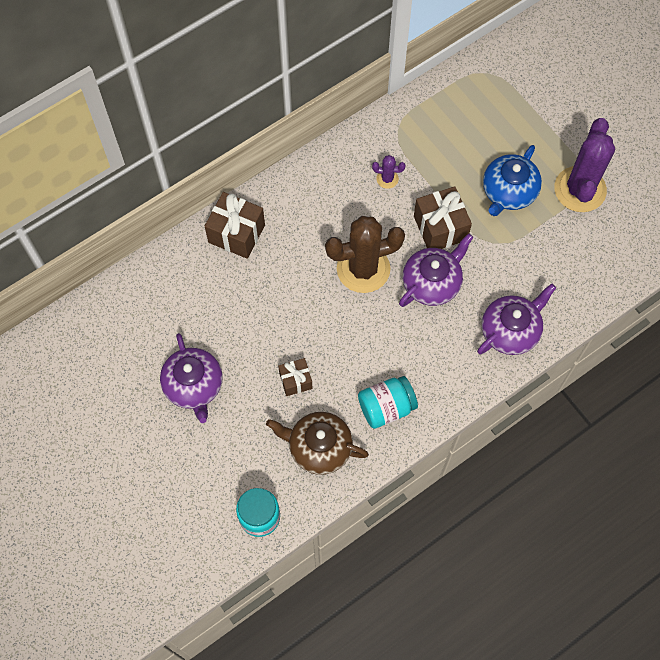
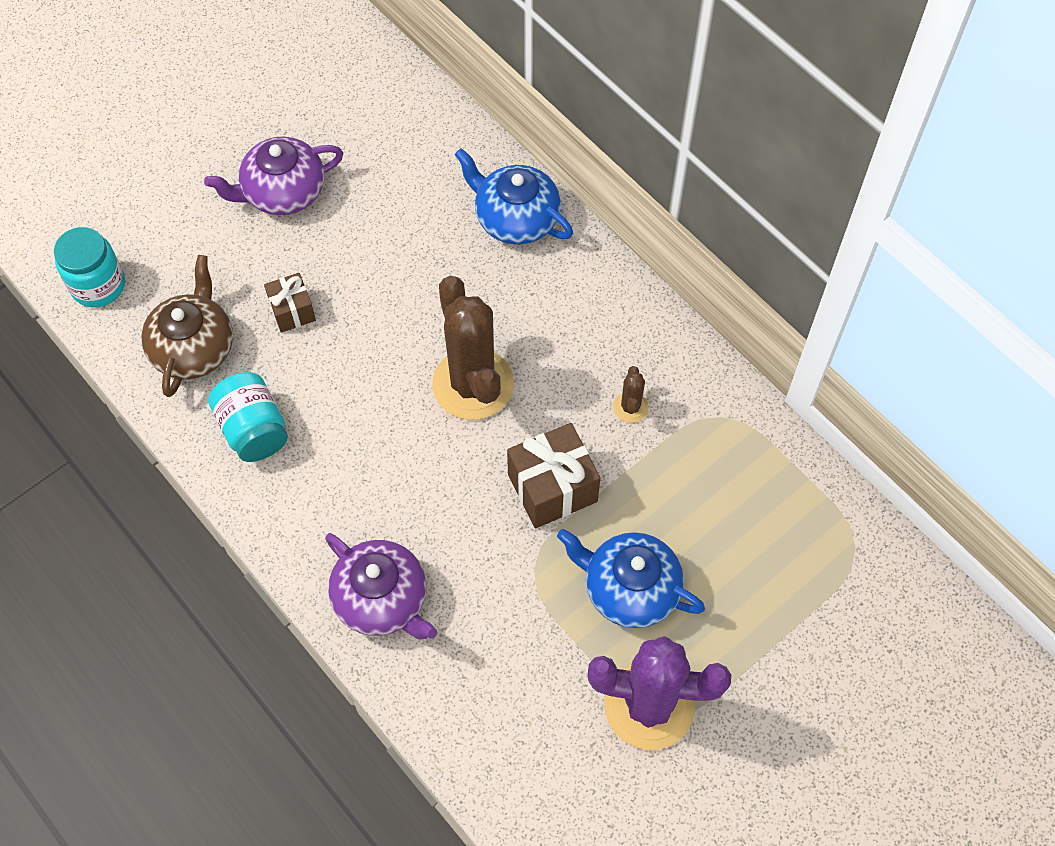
camera: 85 degrees right, 5 degrees down
brown gift [205,192,265,259] -> blue teapot [455,148,573,244]
purple cactus [372,155,406,189] -> brown cactus [613,366,648,423]
purple teapot [399,233,473,307] -> none

